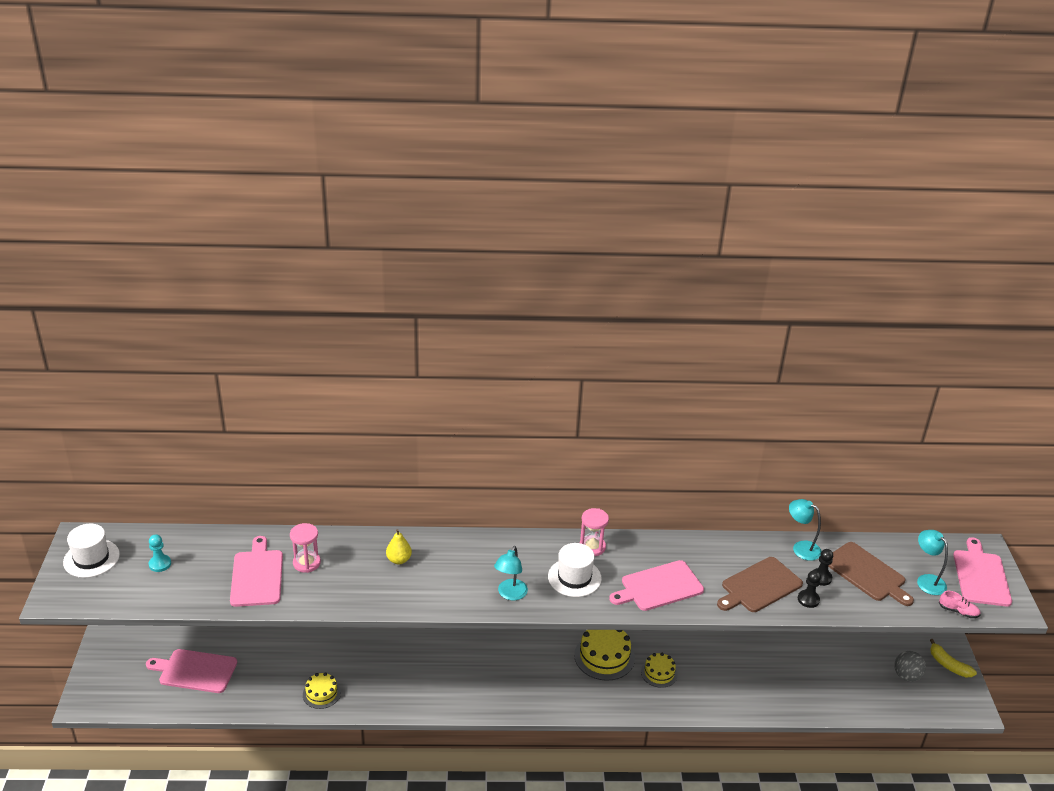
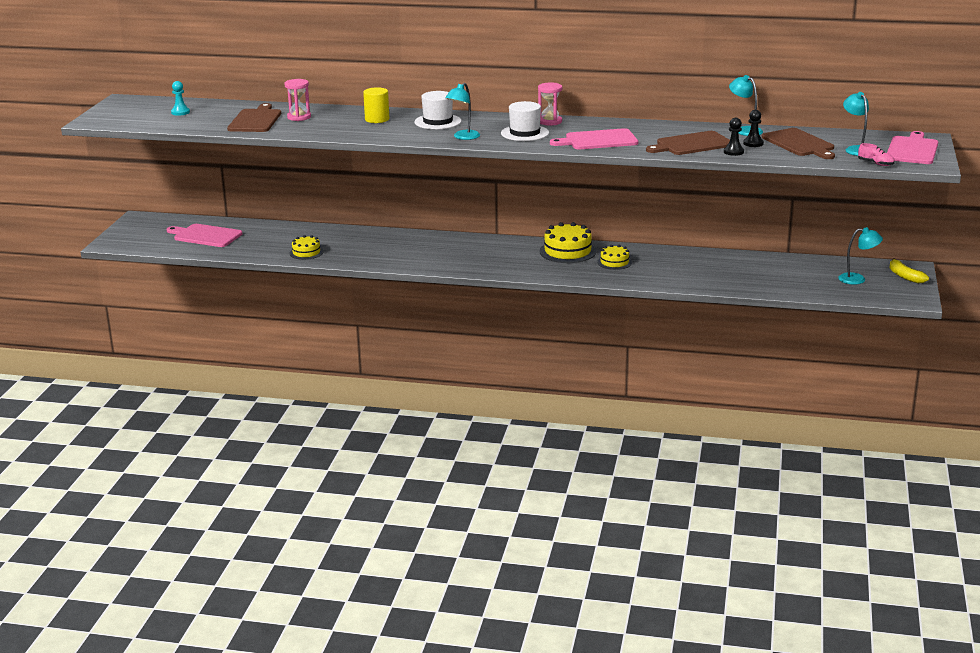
camera: 15 degrees right, 10 degrees down
white hat [63,524,120,578] -> white hat moved to [414,91,462,129]
pink cutting board [230,536,283,607] -> brown cutting board [227,103,281,132]
yellow pear [386,529,412,564] -> yellow cylinder [363,87,389,123]
grey ball [894,651,926,682] -> turquoise lamp [838,227,883,285]

